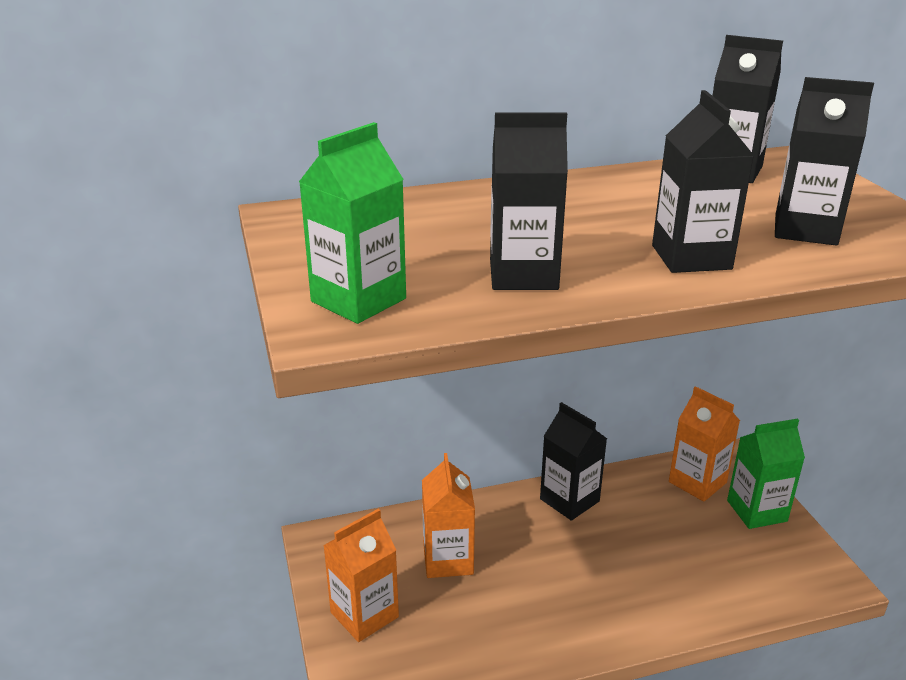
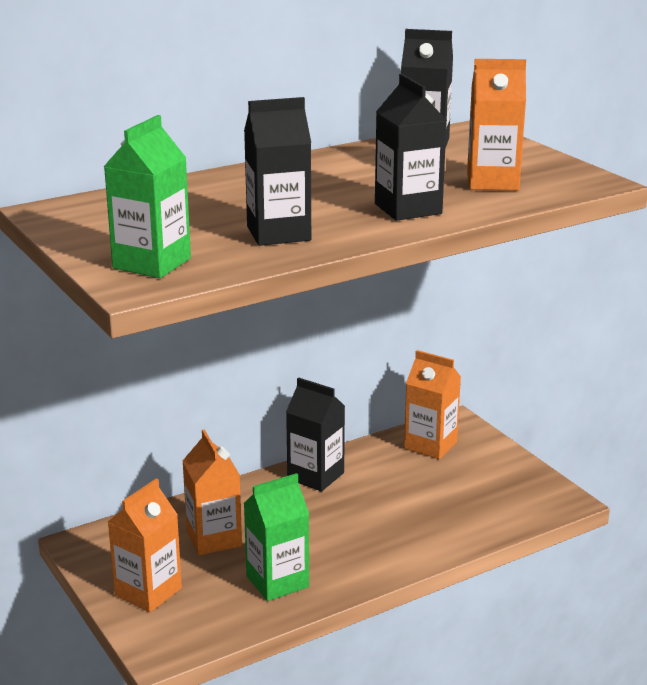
camera: 15 degrees left, 5 degrees down
green carton [727,418,805,529] -> green carton moved to [244,473,309,601]
black carton [775,77,874,246] -> orange carton [467,59,526,190]

